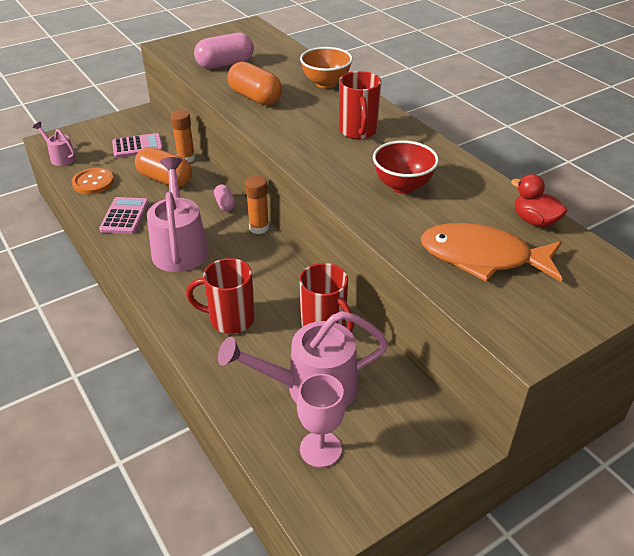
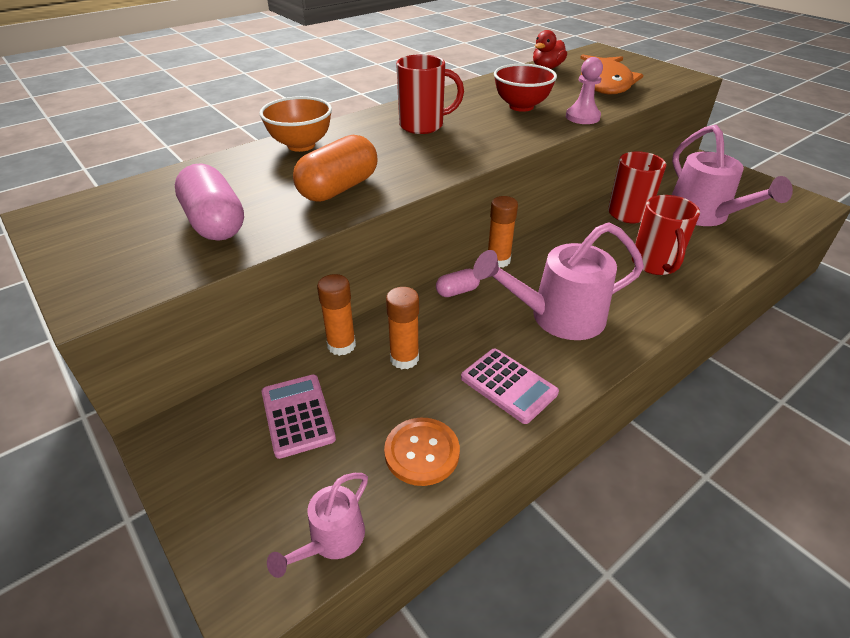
camera: 95 degrees left, 0 degrees up
pink calculator [99,197,149,234] -> pink calculator turned 135 degrees counterclockwise [461,348,559,424]
orange capsule [135,147,192,187] -> orange glue stick [386,287,419,369]
pink goblet [297,374,346,468] -> none
none -> pink pawn [566,57,603,124]

